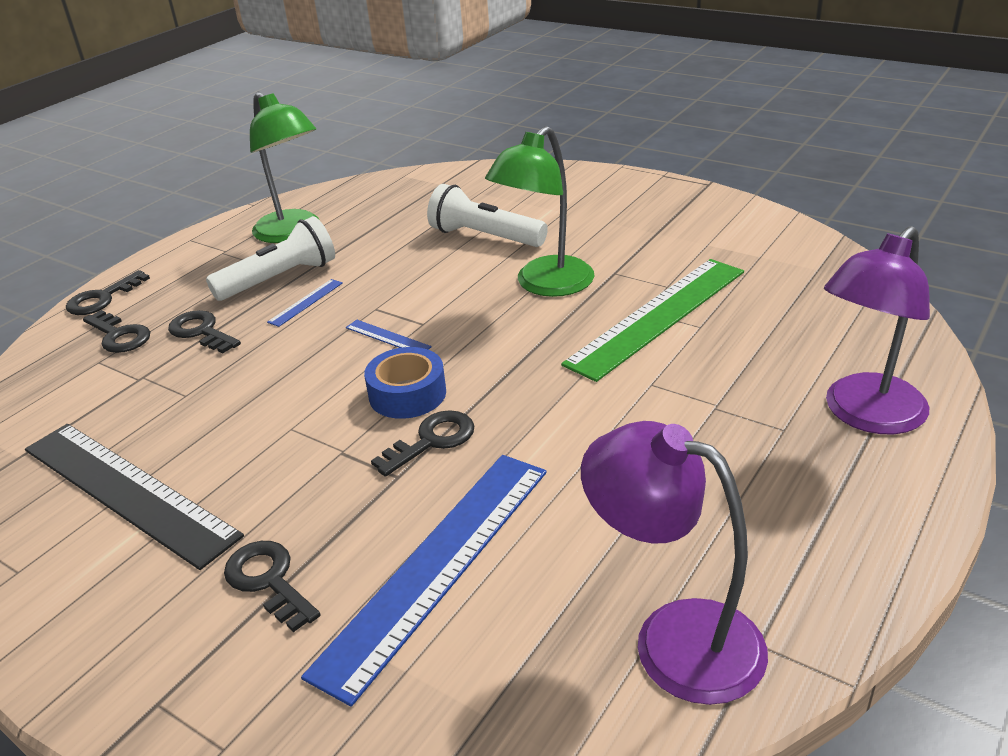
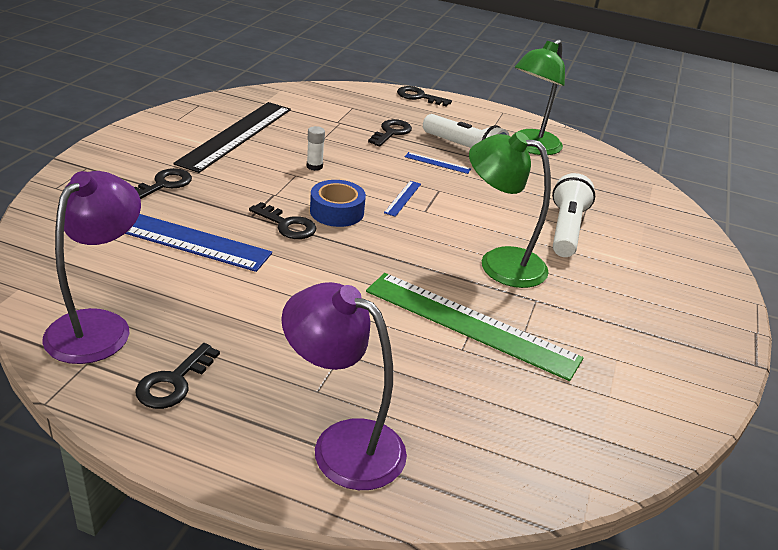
camera: 70 degrees right, 0 degrees up
black key [83,310,150,353] -> black key moved to [136,343,220,409]
none -> white glue stick [307,126,325,171]

